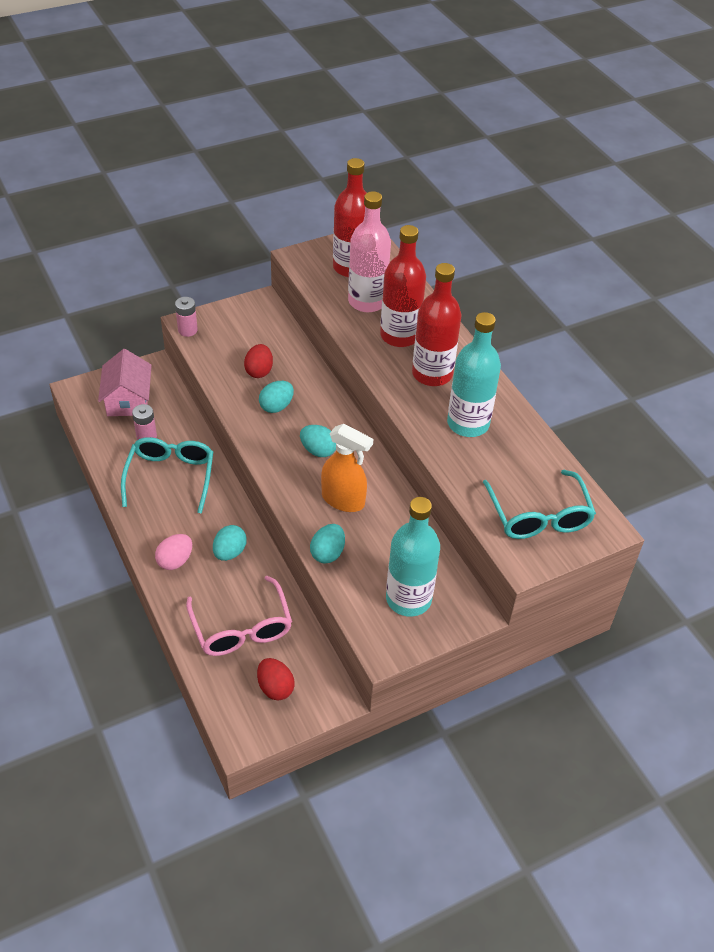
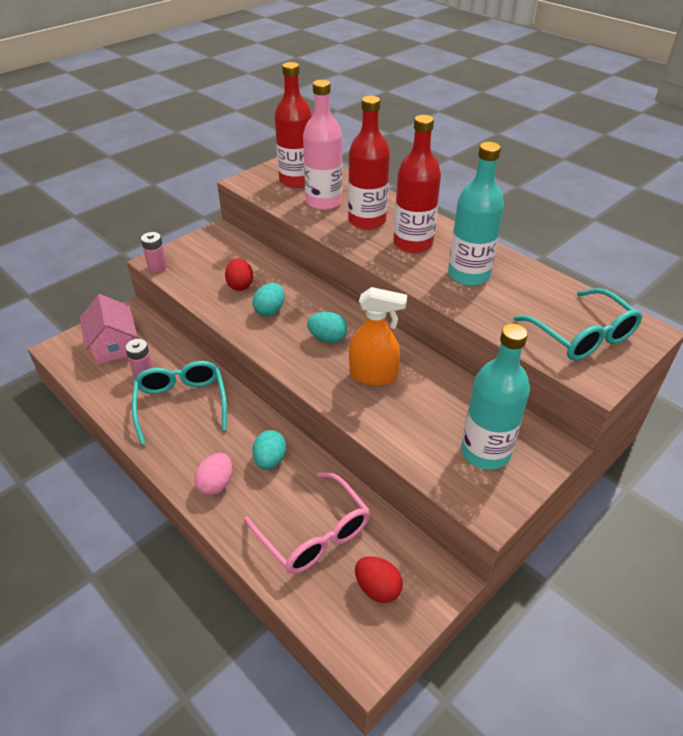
camera: 15 degrees left, 5 degrees down
turquoise egg [310,524,345,564] -> none

